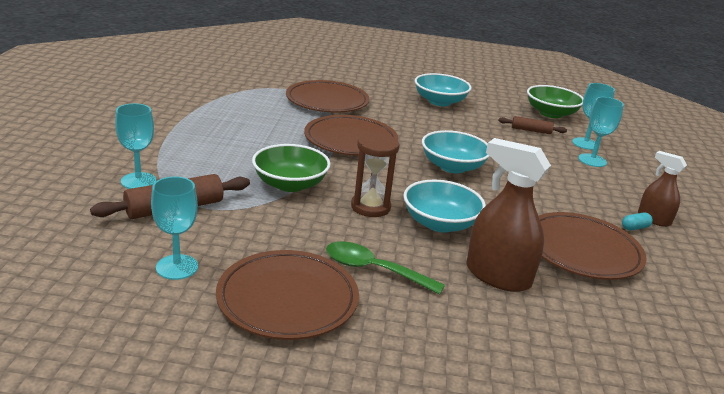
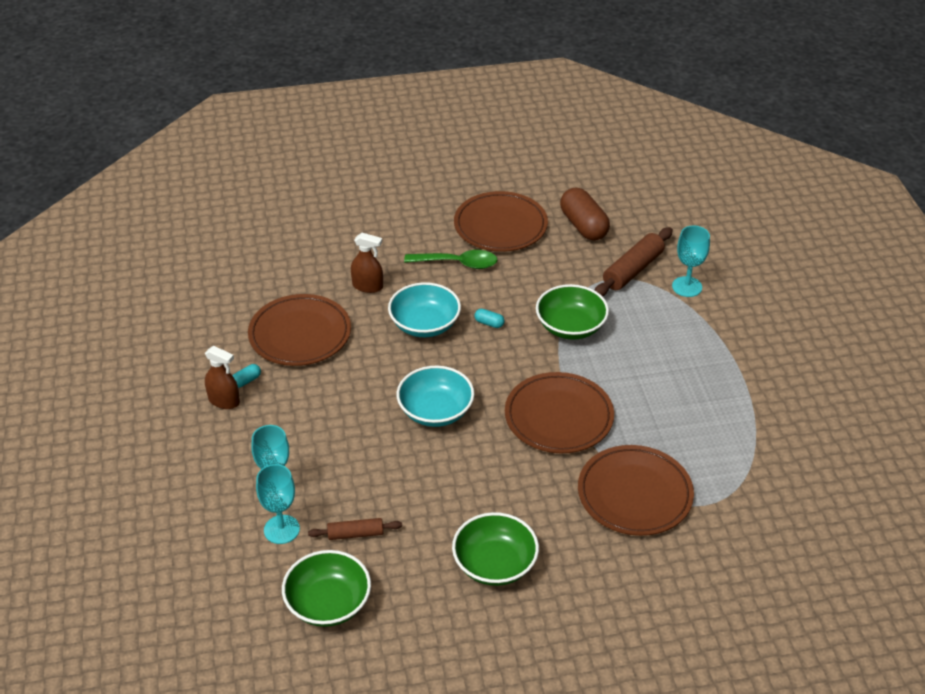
camera: 165 degrees right, 15 degrees up
turquoise goblet [151,177,198,280] -> brown capsule [560,187,610,241]
brown hourglass [351,133,399,217] -> turquoise capsule [475,309,505,328]
turquoise bowl [414,73,472,106] -> green bowl [452,512,539,586]
brown spray bottle [467,138,551,292] -> brown spray bottle [351,233,383,293], size x0.59

